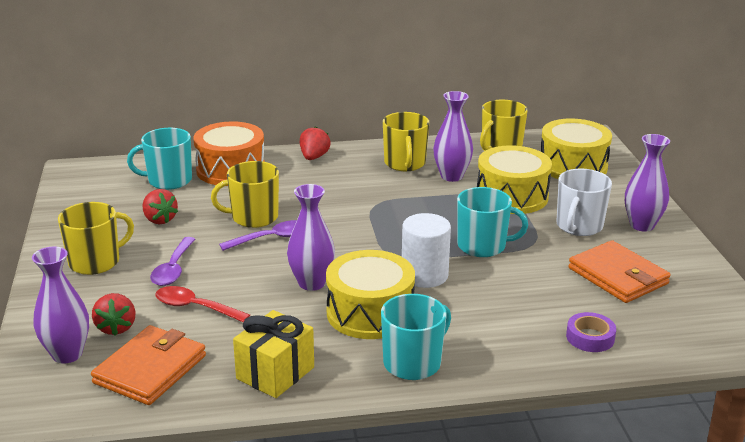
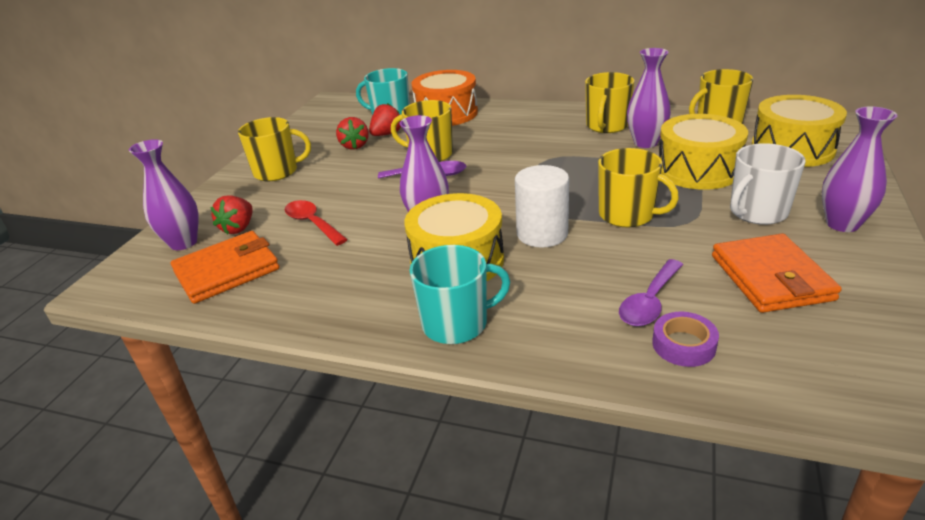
camera: 30 degrees right, 5 degrees up
purple spoon [150,237,196,286] -> purple spoon moved to [619,259,683,326]
yellow gift [233,310,314,398] -> none
red strawberry [300,126,331,160] -> red strawberry moved to [369,103,401,136]
turquoise mug [457,187,528,257] -> yellow mug [598,148,679,228]

